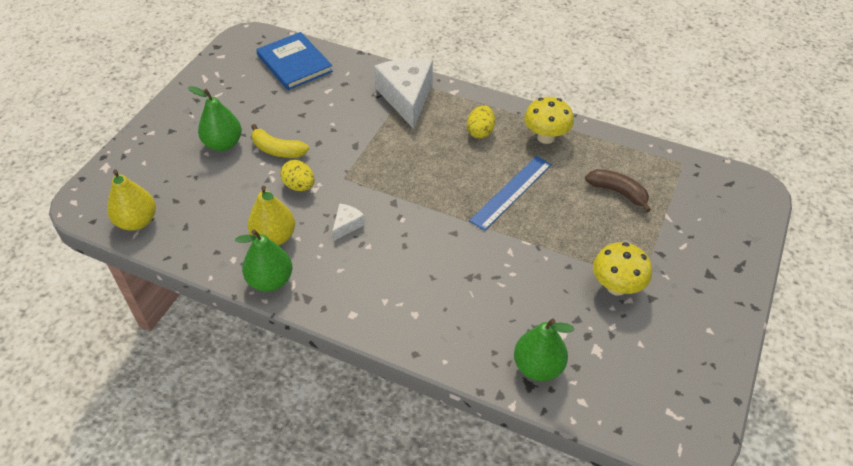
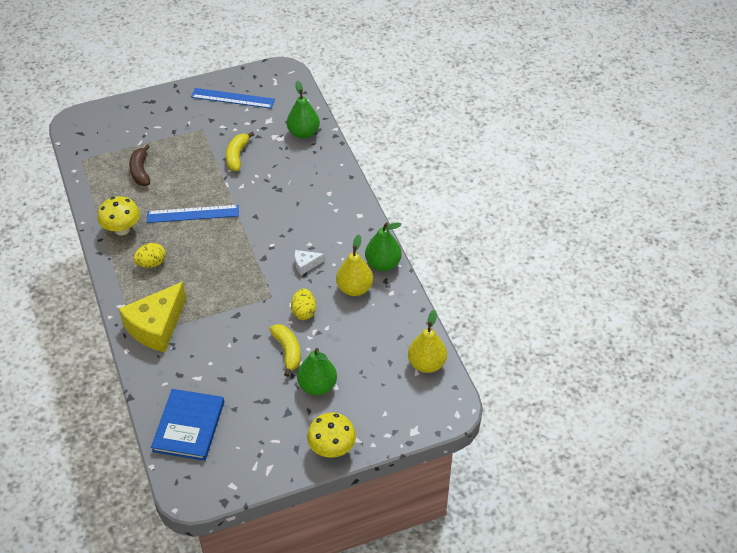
camera: 135 degrees left, 0 degrees up
white cheese [374,58,433,129] -> yellow cheese [119,281,186,352]
yellow mushroom [593,242,652,296] -> yellow mushroom moved to [307,412,356,458]
none -> blue ruler [191,88,275,109]
none -> yellow banana [226,132,254,171]

